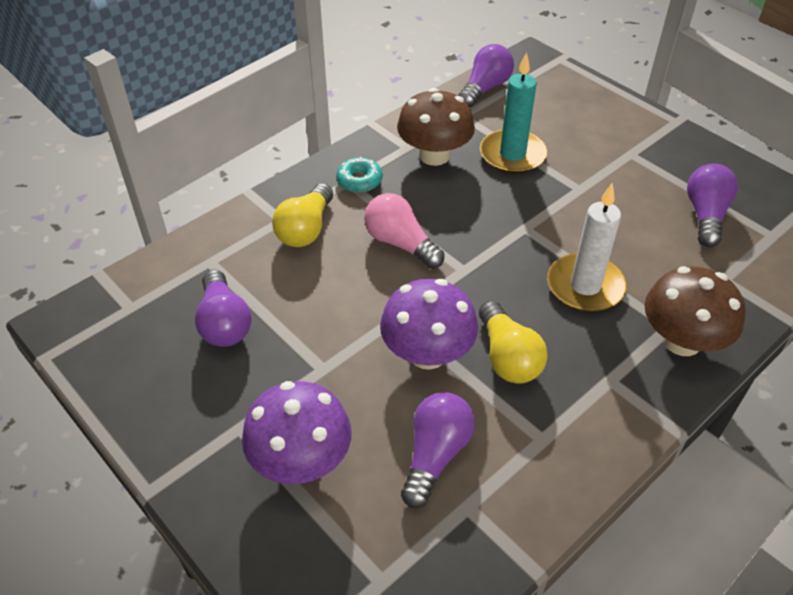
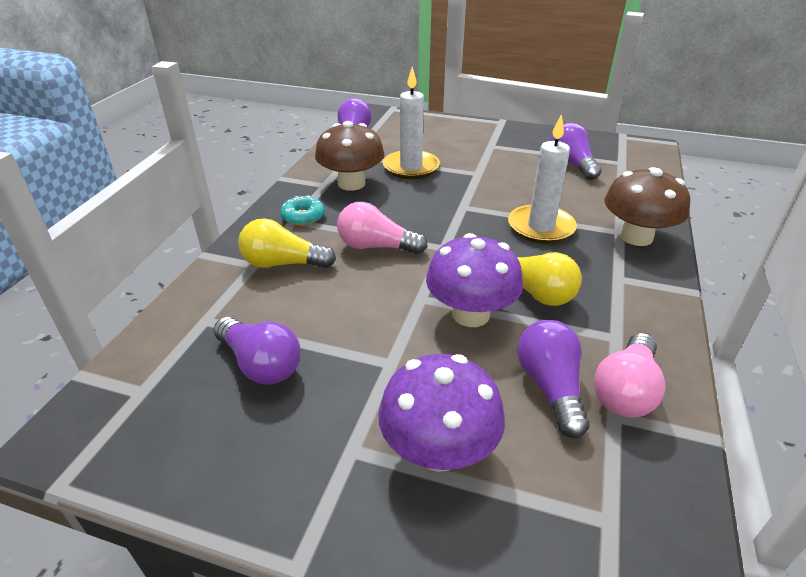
camera: 30 degrees left, 10 degrees down
yellow light bulb [272,183,333,247] -> yellow light bulb turned 105 degrees clockwise [238,218,336,268]
turquoise candle [480,52,547,174] -> white candle [383,67,440,179]
none -> pink light bulb [594,333,665,418]

